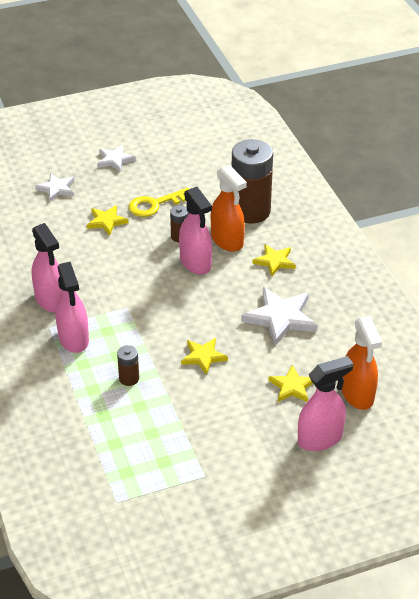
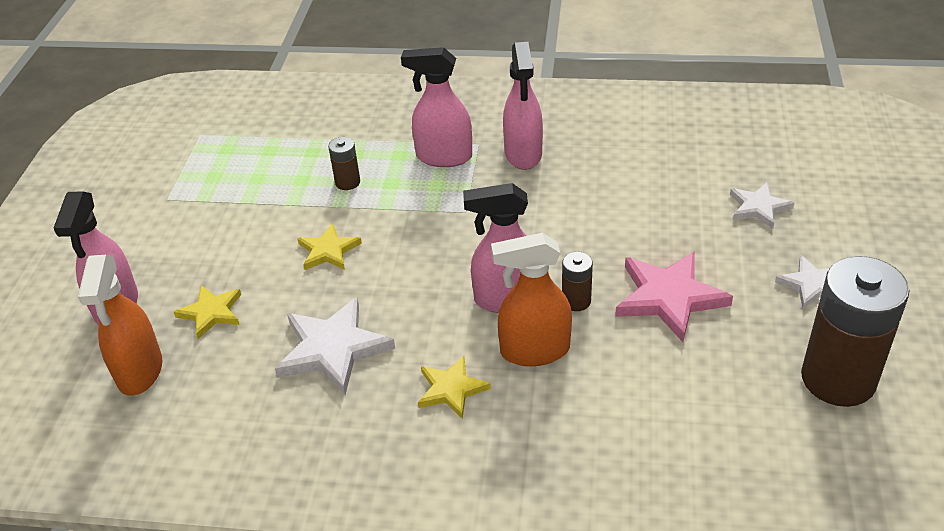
camera: 120 degrees right, 0 degrees up
pink spray bottle [31,223,62,312] -> pink spray bottle turned 90 degrees counterclockwise [503,42,543,170]
yellow star [87,205,129,235] -> none
yellow key [129,188,189,217] -> pink star [615,251,733,342]
brown battery [232,139,273,224] -> brown battery moved to [801,256,909,407]
orange spray bottle [342,316,382,410] -> orange spray bottle turned 105 degrees counterclockwise [78,255,162,396]

